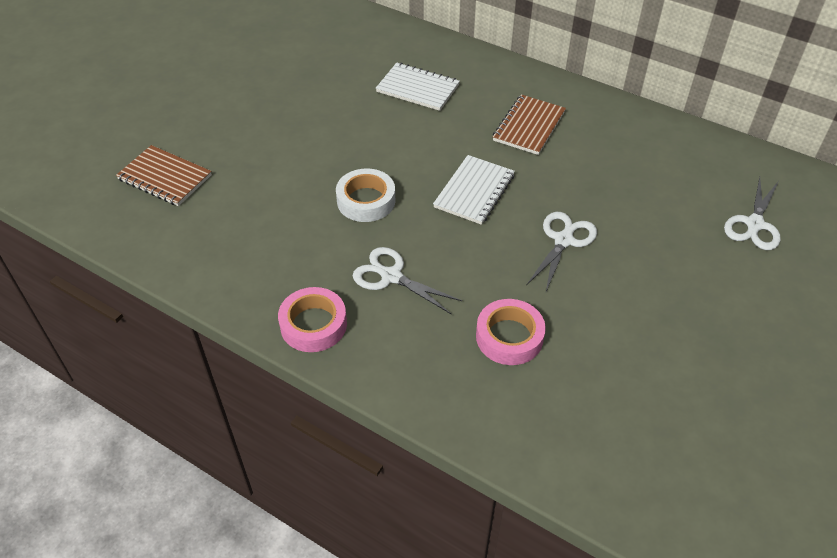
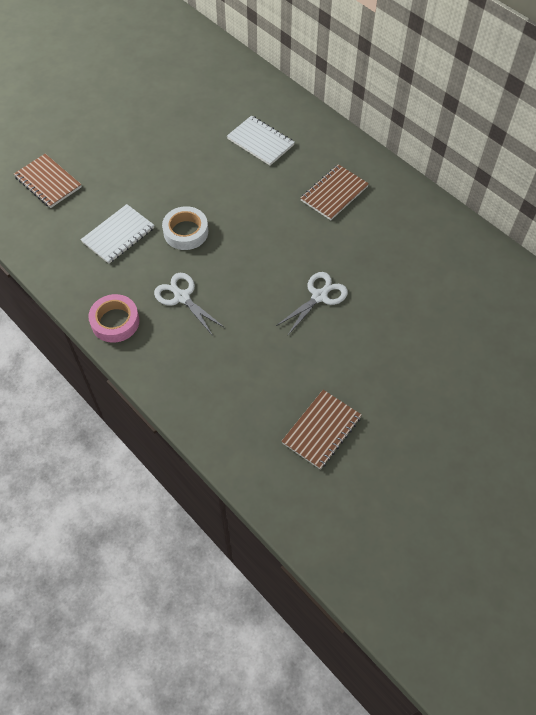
camera: 15 degrees right, 10 degrees up
white notebook [433,155,515,225] -> white notebook moved to [81,204,154,264]
pink tape [476,299,546,365] -> none
white scissors [724,177,781,250] -> none
none -> brown notebook [281,390,362,470]

